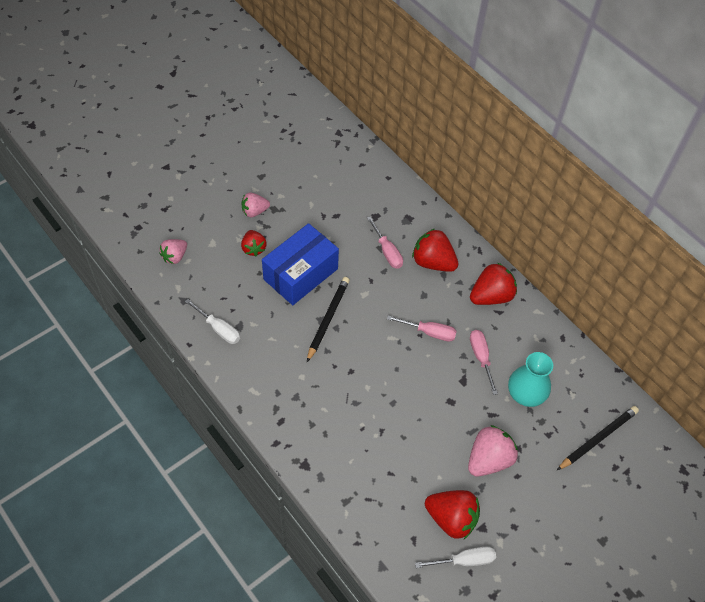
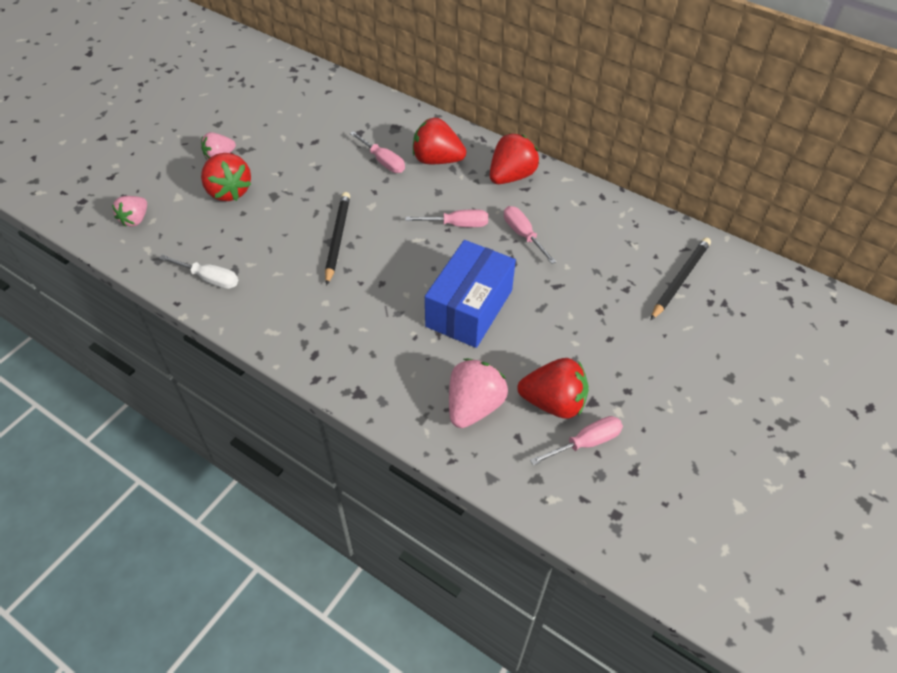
camera: 15 degrees left, 5 degrees down
red strawberry [241,230,267,256] -> red strawberry [201,153,251,201], size x1.60
blue box [262,223,339,305] -> blue box moved to [425,240,516,348]
white screwdriver [415,546,496,568] -> pink screwdriver [530,416,623,466]
pink strawberry [468,425,518,477] -> pink strawberry moved to [449,358,508,428]
turquoise vase [508,352,553,407] -> none

